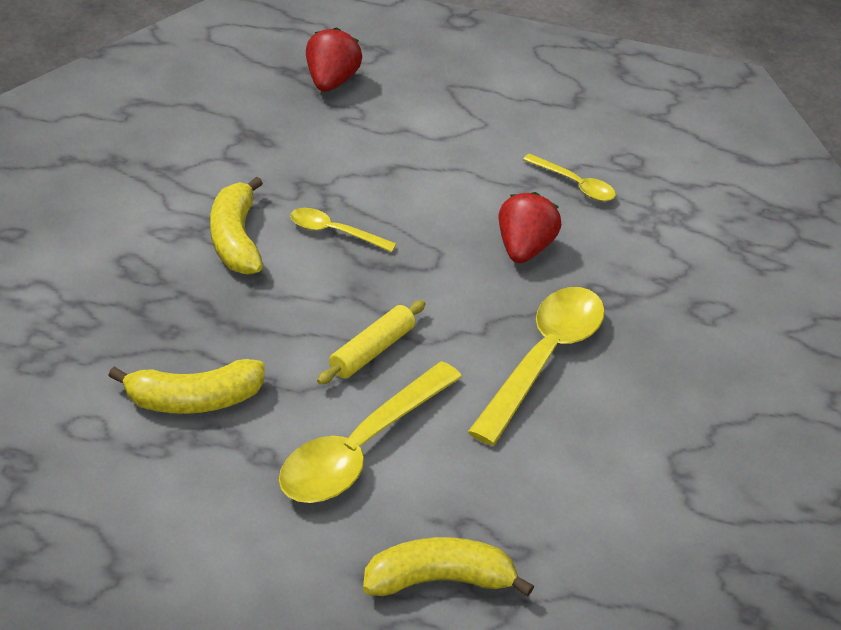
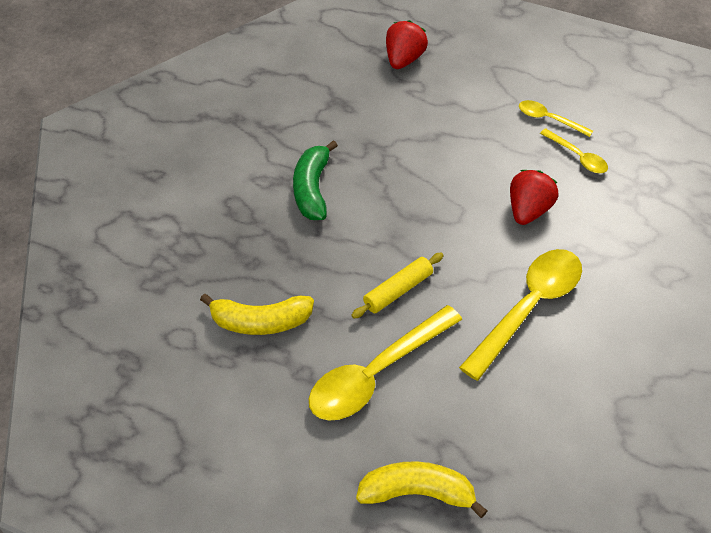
camera: 15 degrees right, 10 degrees up
yellow banana [211,176,263,275] -> green banana [293,140,338,220]
yellow spoon [290,208,396,252] -> yellow spoon moved to [519,100,593,137]

